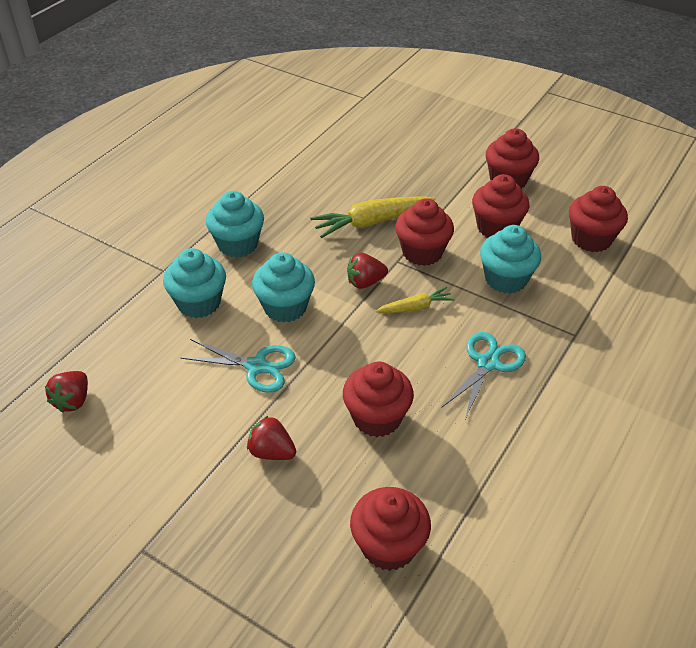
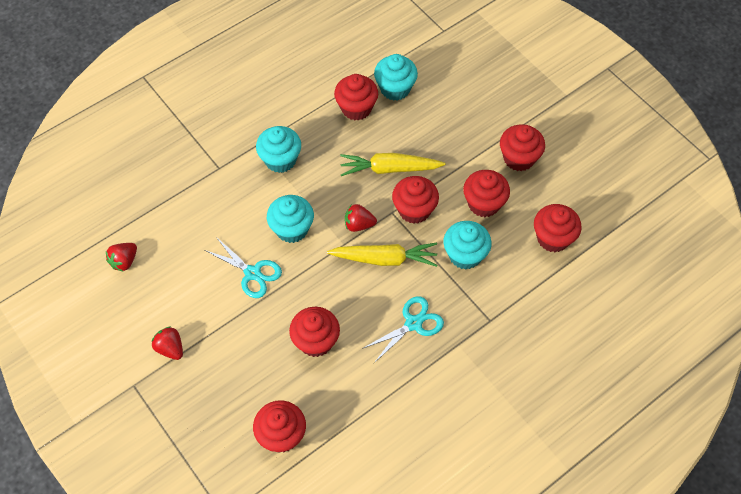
camera: 20 degrees right, 15 degrees up
turquoise cupcake [163,248,226,318] -> turquoise cupcake moved to [374,54,418,101]
red strawberry [247,415,296,460] -> red strawberry moved to [152,326,183,360]
yellow carrot [375,287,455,313] -> yellow carrot [327,242,437,267], size x1.77
none -> red cupcake [334,74,378,121]

